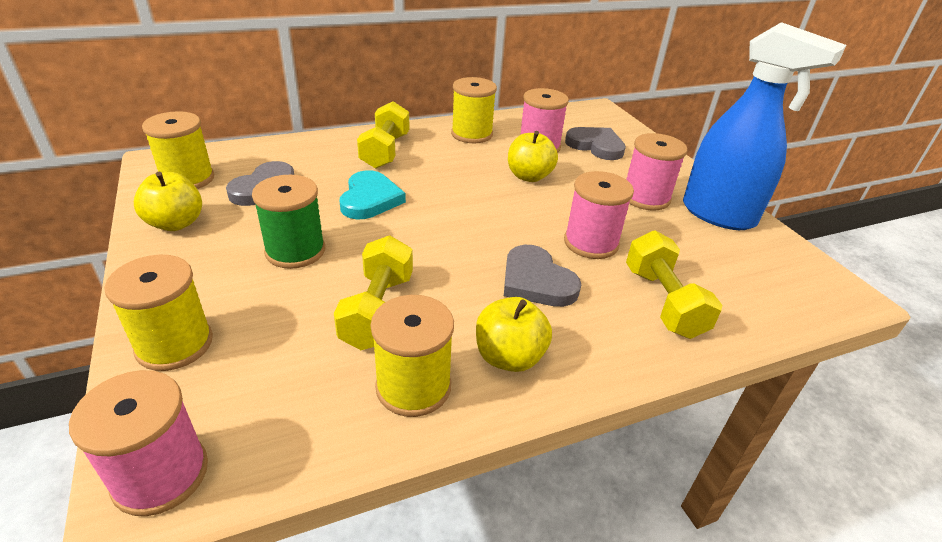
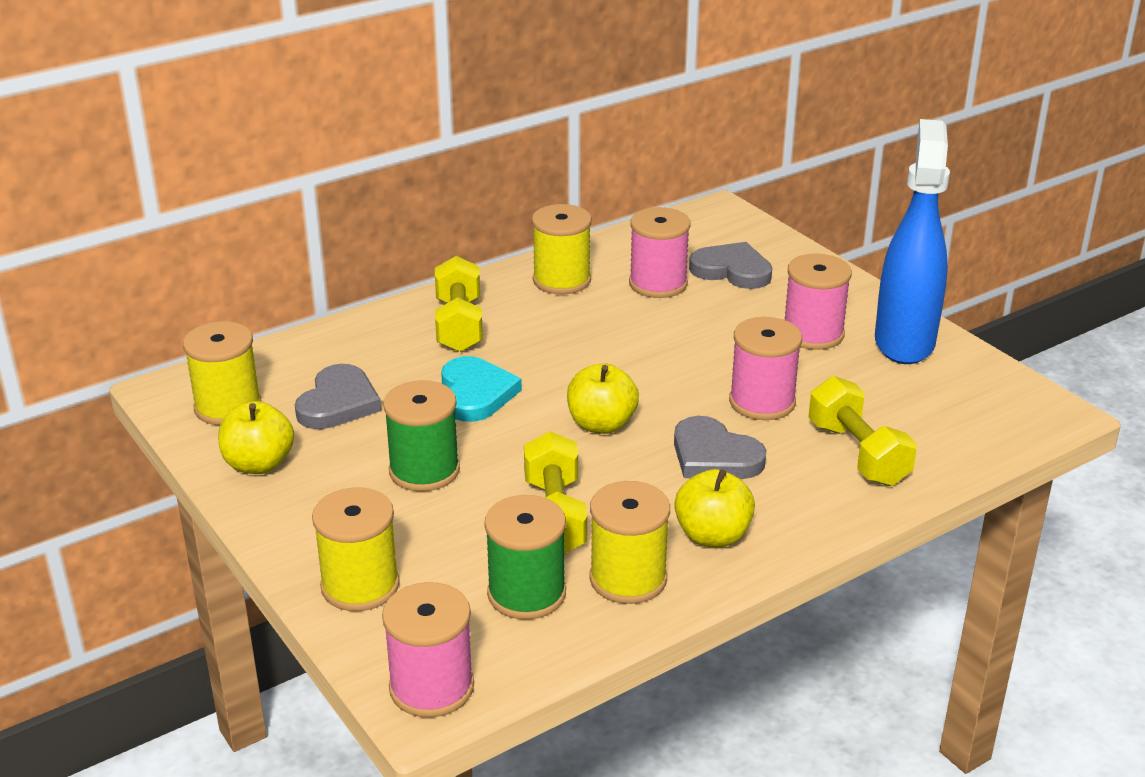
camera: 10 degrees left, 5 degrees down
yellow apple [508,131,558,182] -> yellow apple moved to [567,363,639,434]
blue spray bottle [683,22,846,230] -> blue spray bottle turned 105 degrees counterclockwise [875,119,950,364]
none -> green spool [484,495,566,620]

